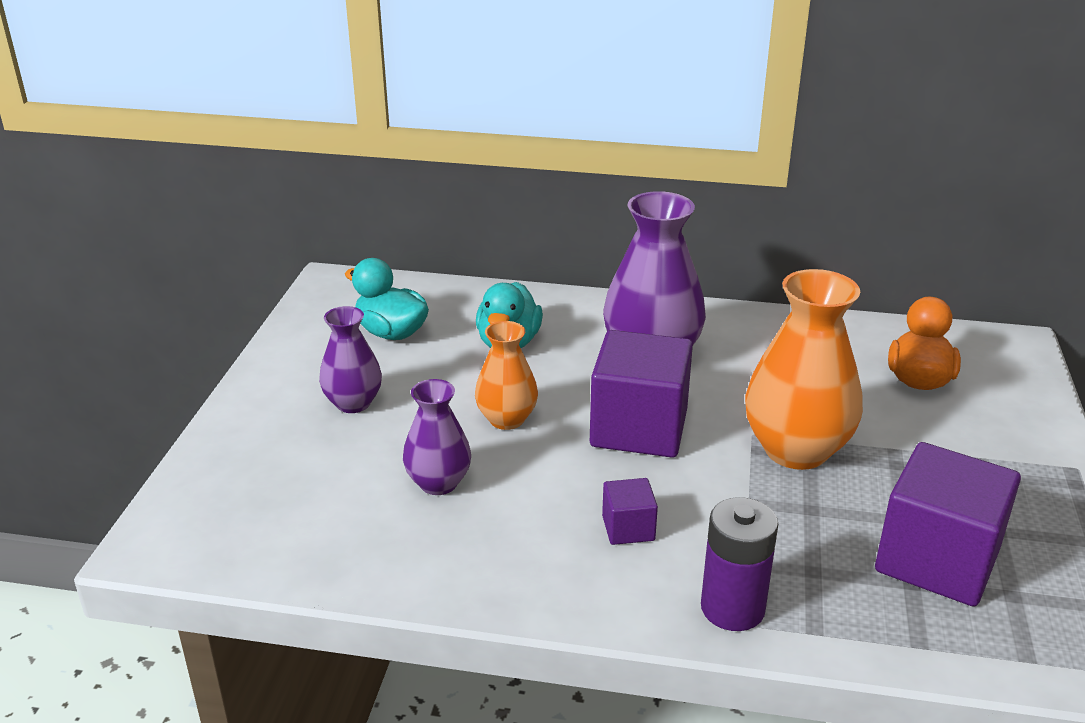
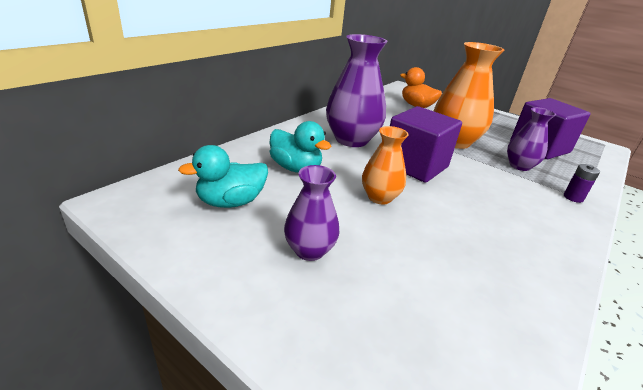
camera: 65 degrees left, 0 degrees up
purple vase [403,379,471,495] -> purple vase moved to [507,107,556,171]
purple cube [602,478,658,545] -> none
purple battery [701,497,778,631] -> purple battery [564,164,600,203], size x0.56

